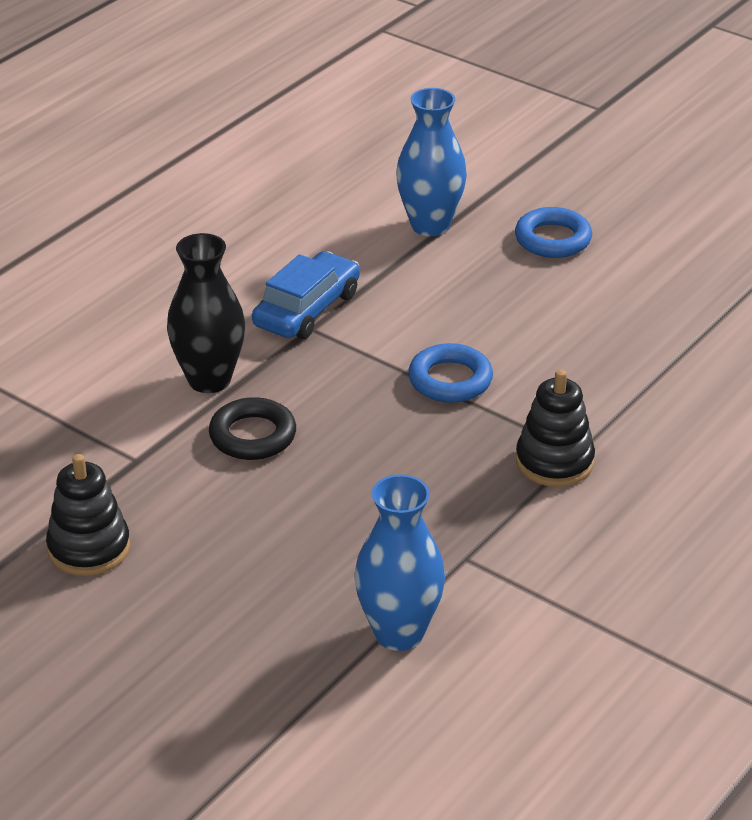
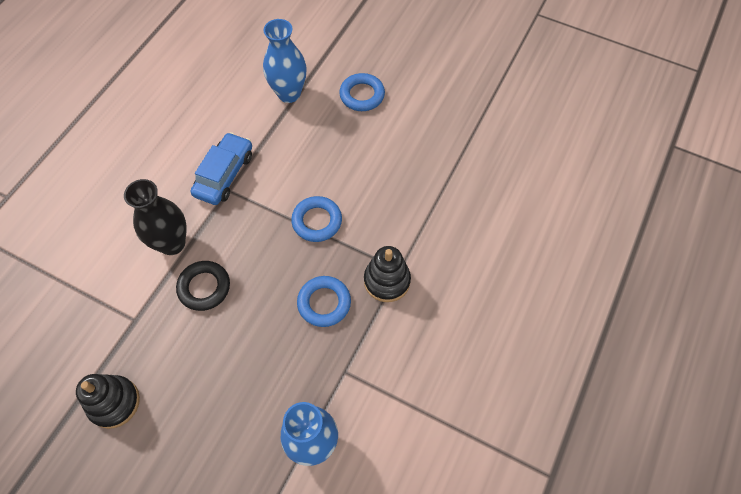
camera: 10 degrees left, 25 degrees up
none -> blue ring [297,276,351,327]

